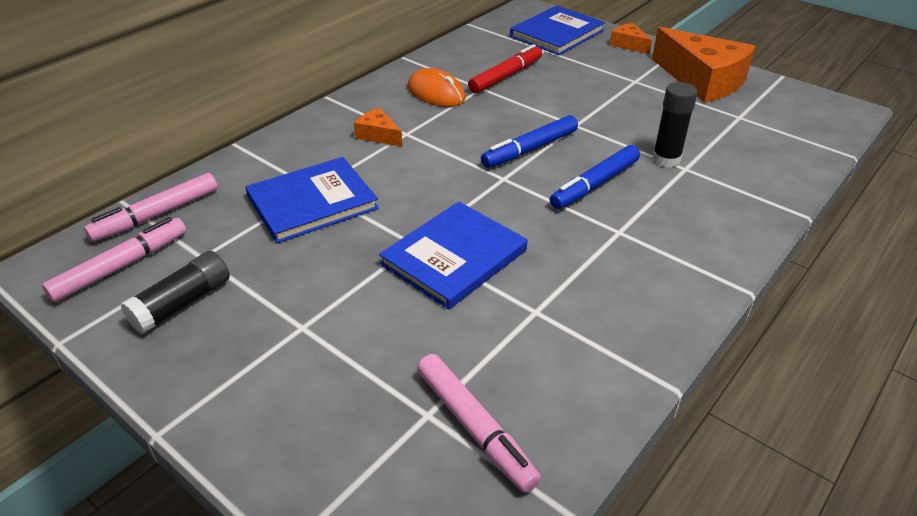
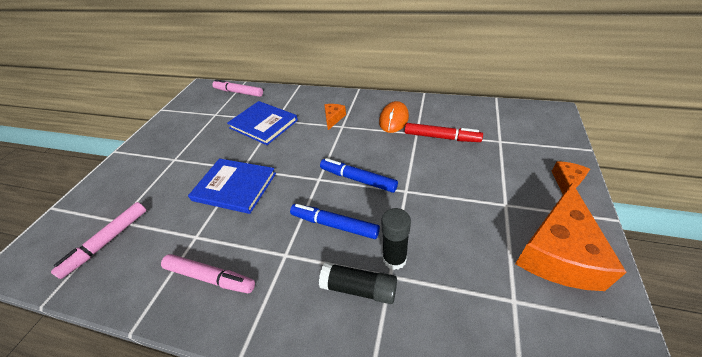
camera: 70 degrees right, 5 degrees up
pink marker [42,217,186,303] -> pink marker moved to [161,254,255,293]
black glue stick [121,251,230,334] -> black glue stick moved to [319,262,397,304]
blue book [510,6,605,55] -> none

